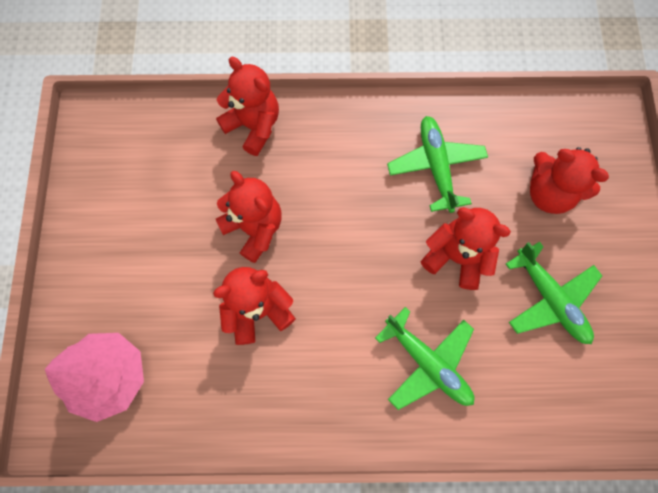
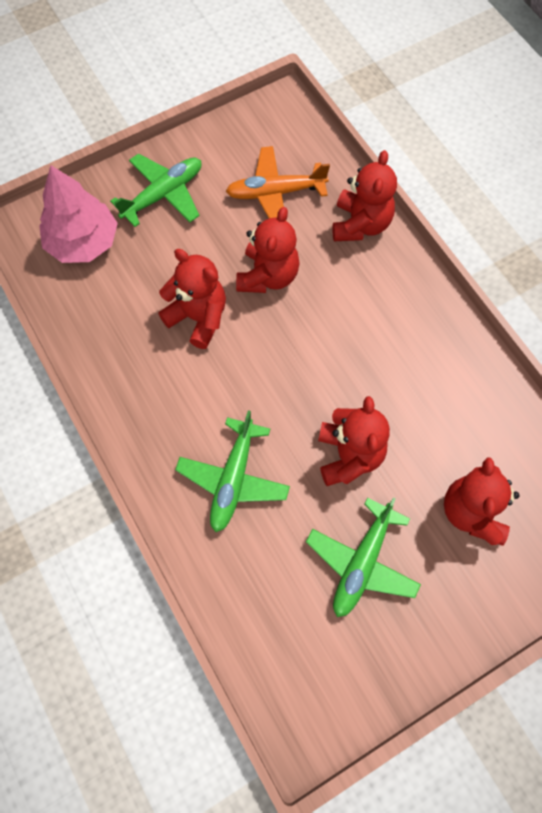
camera: 60 degrees right, 5 degrees down
green plane [387,116,488,213] -> green plane moved to [110,153,202,227]
none -> orange plane [226,146,330,218]

